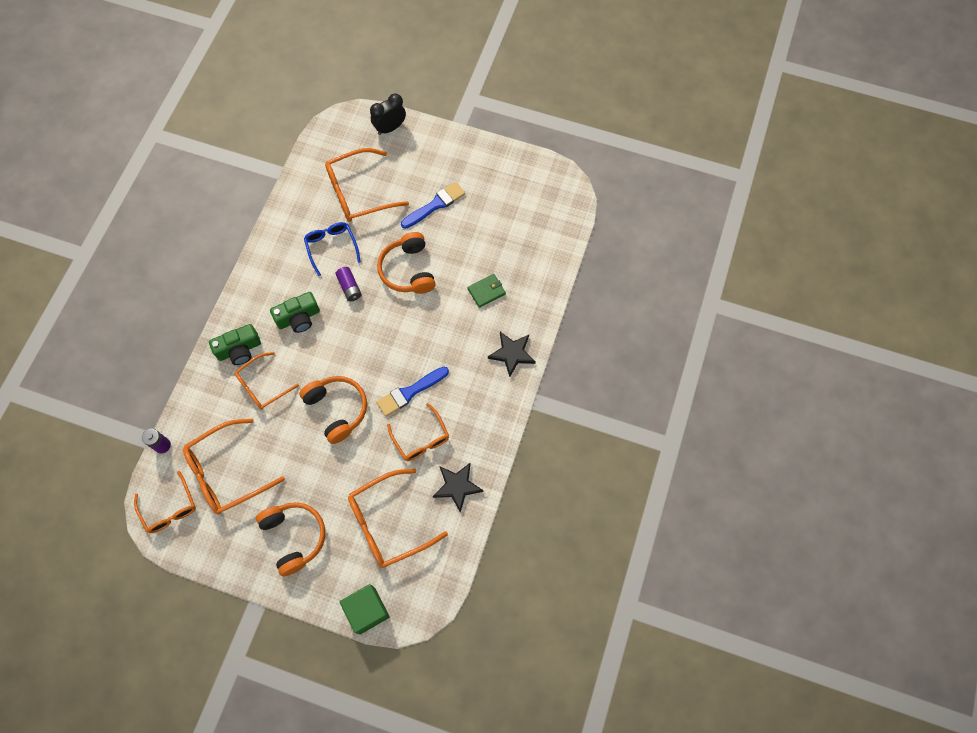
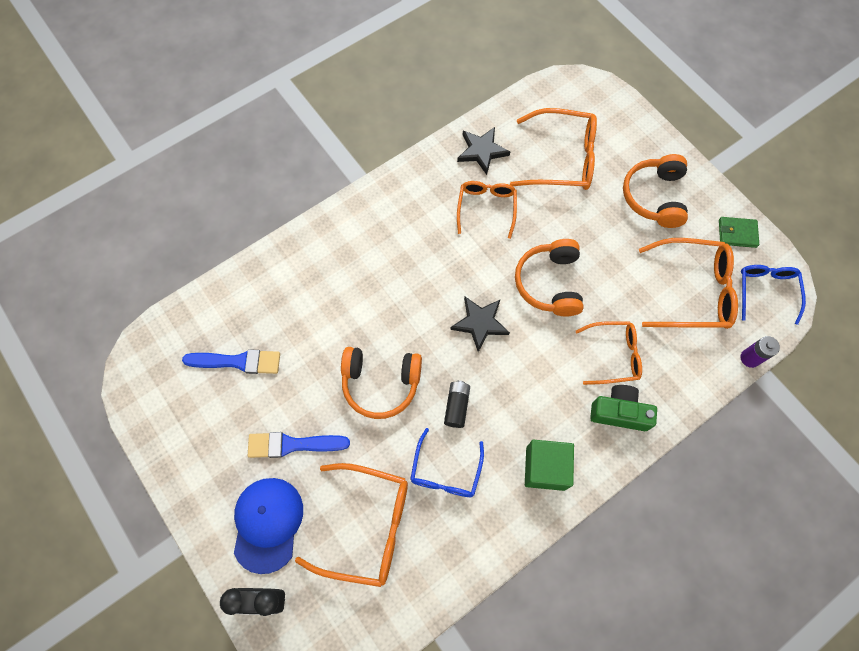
camera: 145 degrees left, 0 degrees up
orange glasses [134,471,196,533] -> blue glasses [741,265,806,325]
green camera [270,292,320,333] -> none
purple battery [336,267,362,301] -> black battery [444,380,470,428]
green cube [340,584,390,635] -> green cube moved to [525,440,574,491]
blue brush [376,367,449,416] -> blue brush moved to [182,349,280,374]
orange headphones [377,232,436,294] -> orange headphones turned 75 degrees clockwise [341,347,422,419]
green wallet [468,274,506,308] -> green wallet moved to [719,217,759,248]
black star [488,332,536,377] -> black star moved to [450,297,510,352]
none -> blue cap [234,478,303,574]

